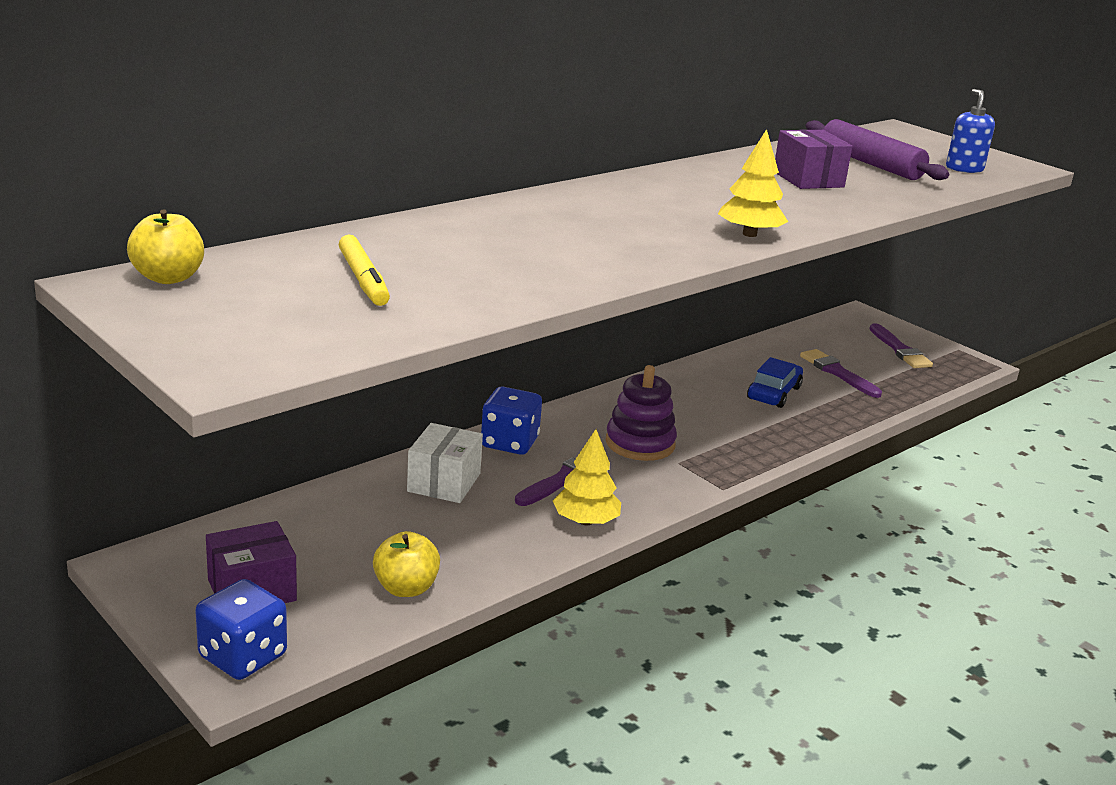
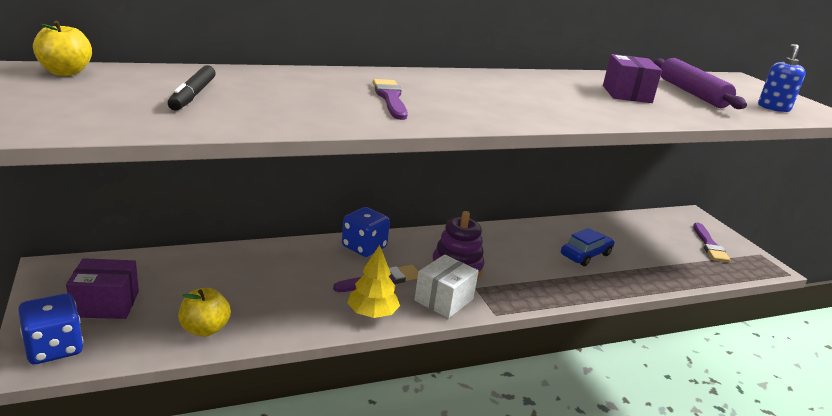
camera: 20 degrees right, 0 degrees up
yellow marker [339,235,390,306] -> black marker [168,65,216,111]
white box [407,423,483,503] -> white box moved to [415,254,479,318]
yellow tree [718,129,788,237] -> none
purple brush [800,349,882,398] -> purple brush moved to [373,79,408,120]

